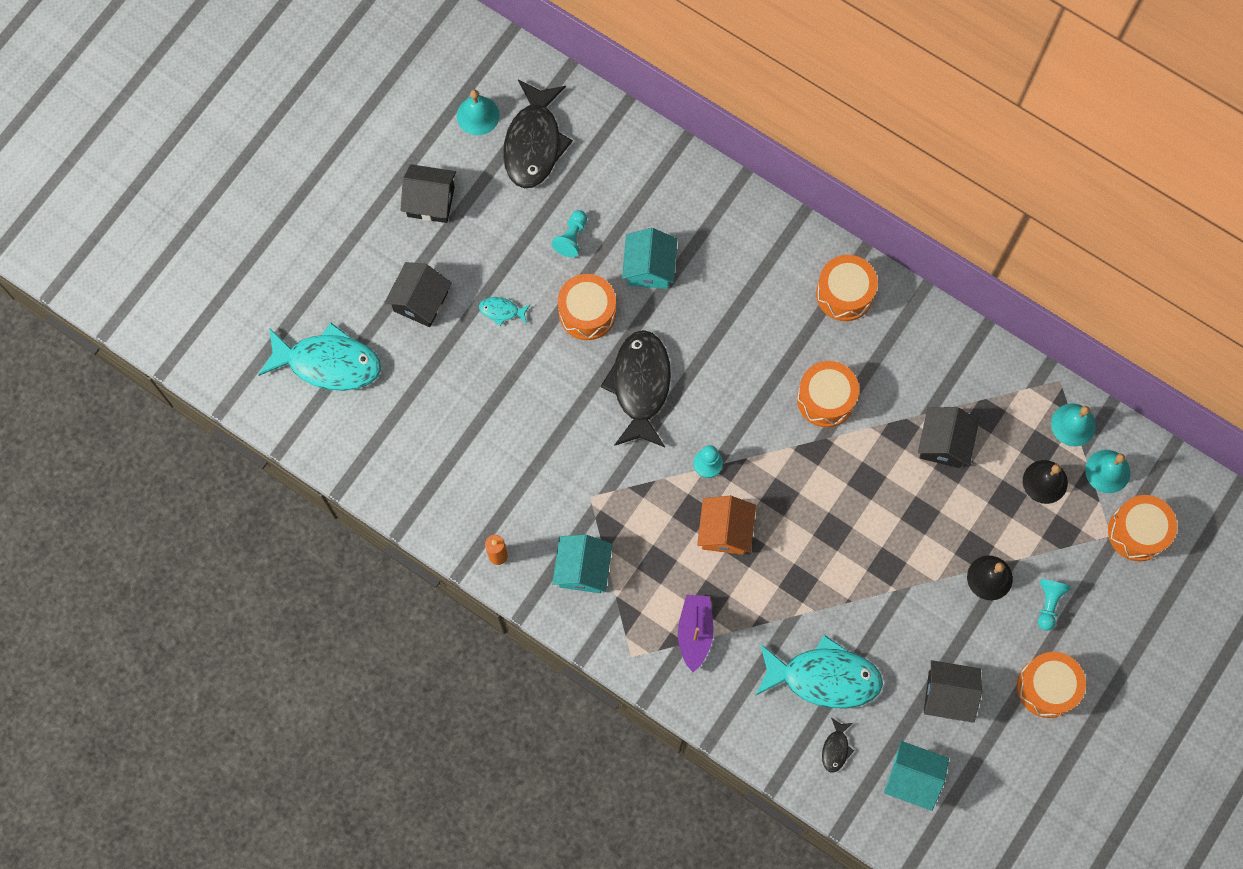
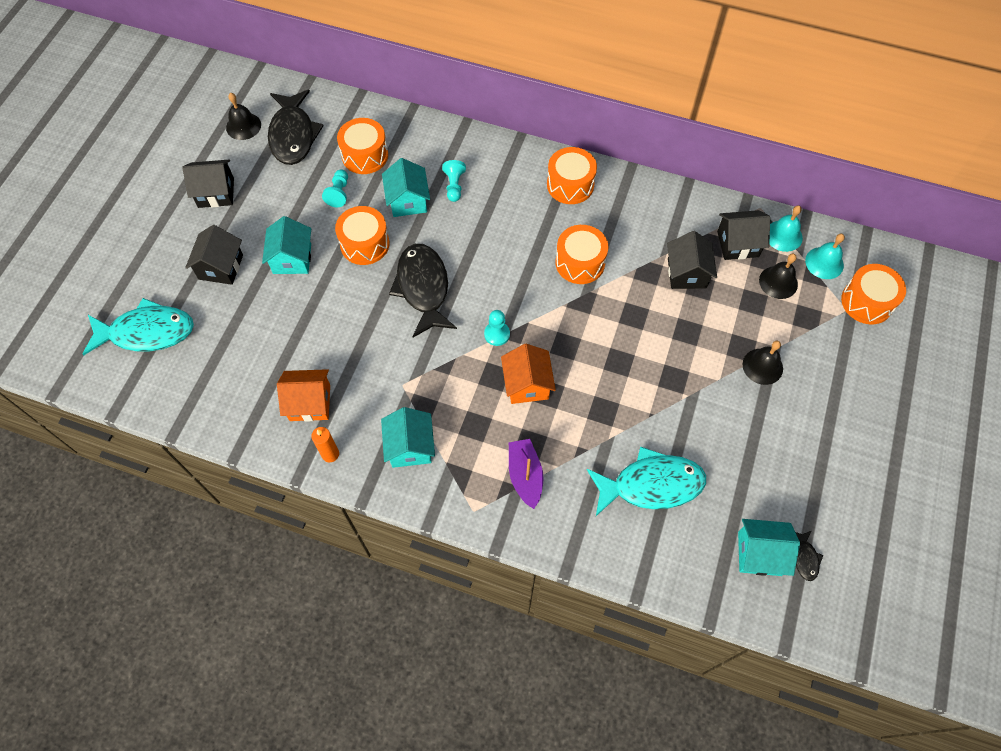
camera: 15 degrees left, 10 degrees down
turquoise bell [457,89,499,135] -> black bell [226,93,261,140]
turquoise fish [479,297,531,326] -> turquoise house [262,216,311,274]
black fish [822,717,854,772] -> black fish moved to [795,531,823,581]
black house [924,660,982,723] -> black house moved to [717,210,770,260]
orange drum [1017,652,1086,718] -> orange drum moved to [337,118,388,174]
turquoise pawn [1038,579,1071,631] -> turquoise pawn moved to [442,160,466,202]
none -> orange house [277,369,330,422]

